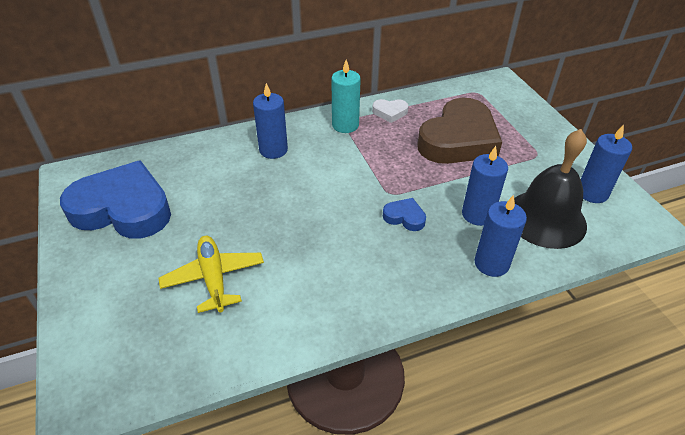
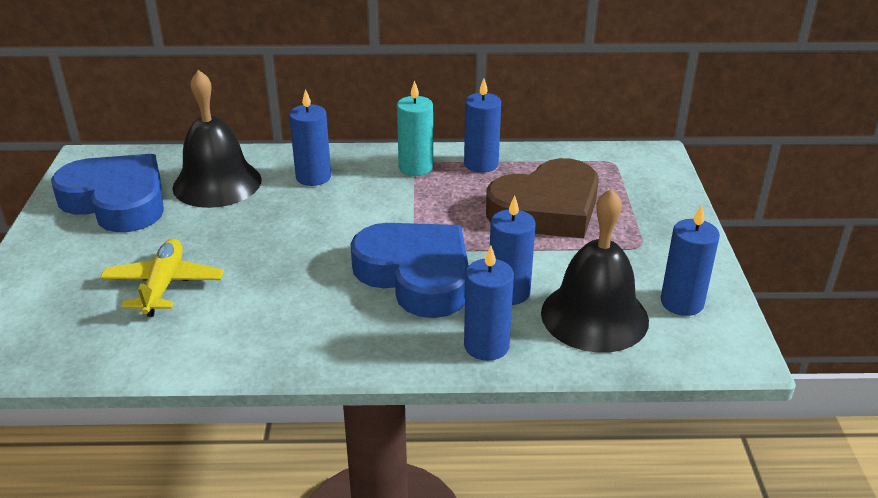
camera: 20 degrees right, 10 degrees down
white heart [372,99,409,123] -> blue candle [464,78,501,173]
blue heart [383,198,426,231] -> blue heart [351,223,469,318], size x2.42
none -> black bell [172,70,262,208]

